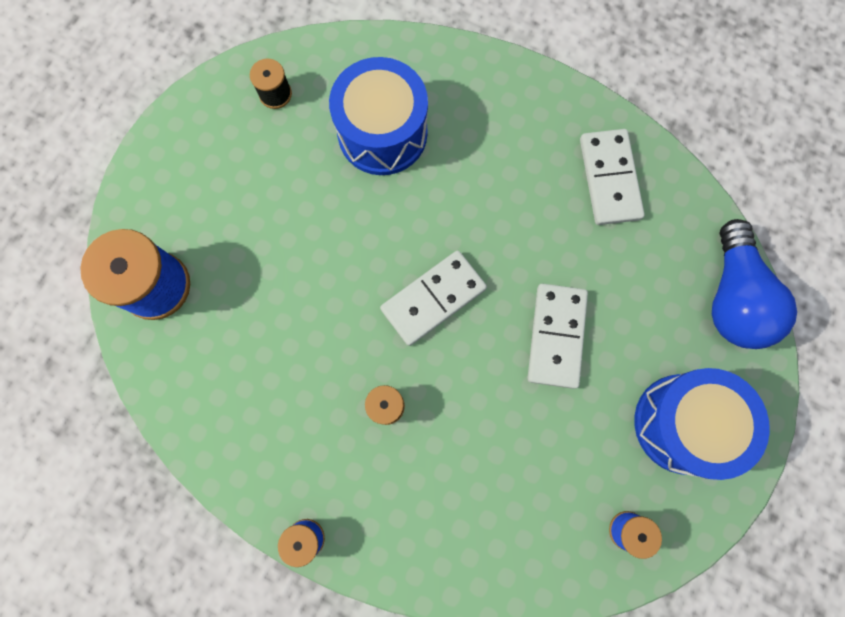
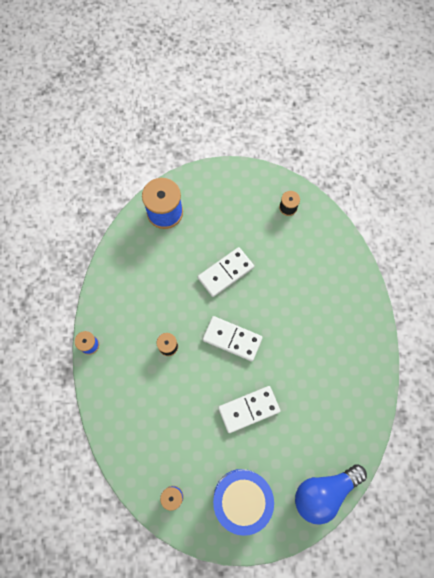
camera: 60 degrees right, 5 degrees down
blue drum [329,57,428,175] -> none
white domino [580,129,645,225] -> white domino moved to [198,247,254,297]

